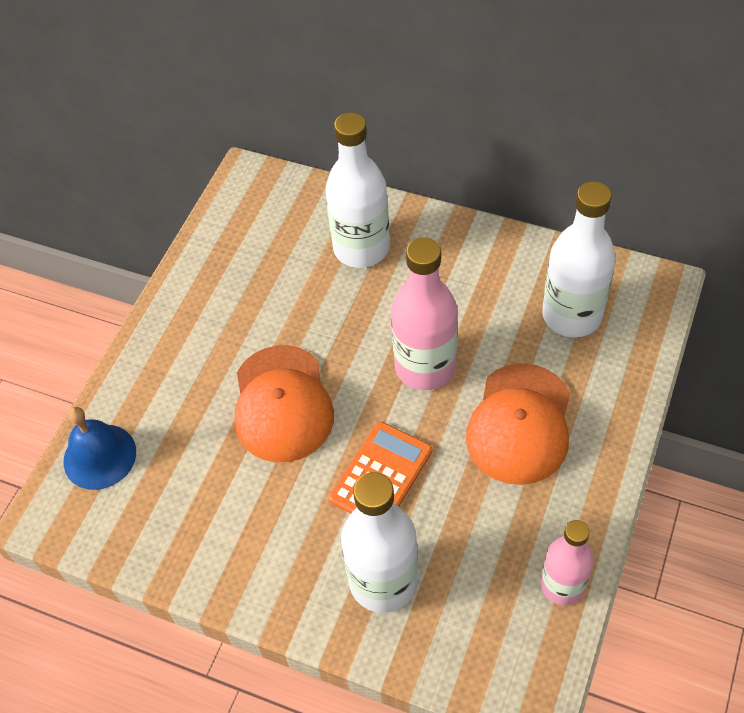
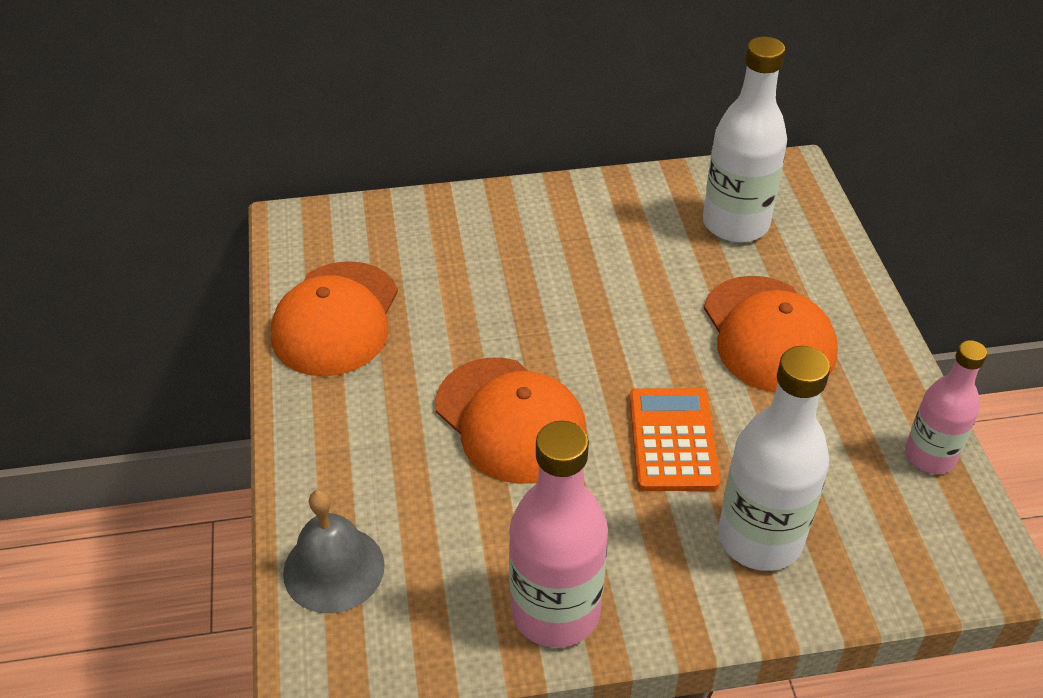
camera: 35 degrees left, 10 degrees down
blue bell [63,407,136,490] -> grey bell [283,489,385,613]
white bottle [326,112,390,268] -> none
pink bottle [391,237,458,391] -> pink bottle moved to [509,421,608,648]
none -> orange cap [271,261,398,376]

